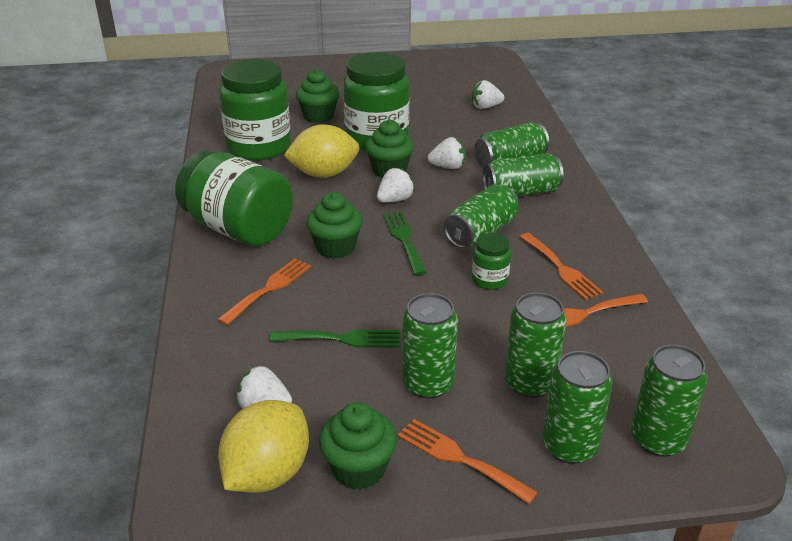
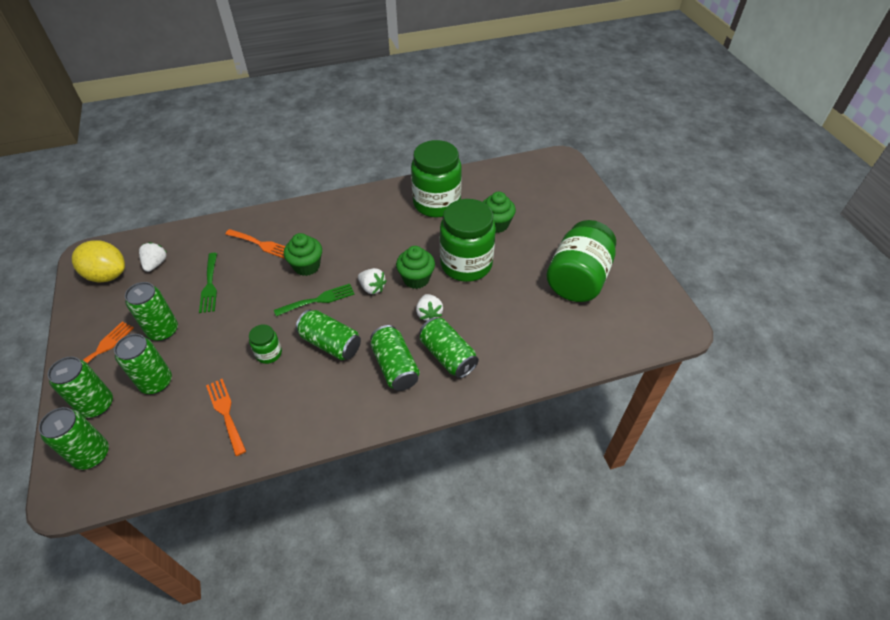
camera: 80 degrees right, 15 degrees up
green jar [175,151,293,247] -> green jar moved to [546,220,616,302]
yellow lemon [284,124,359,178] -> none
green cupcake [319,402,397,490] -> none
white strawberry [472,80,504,109] -> none
orange fork [520,233,603,300] -> none

